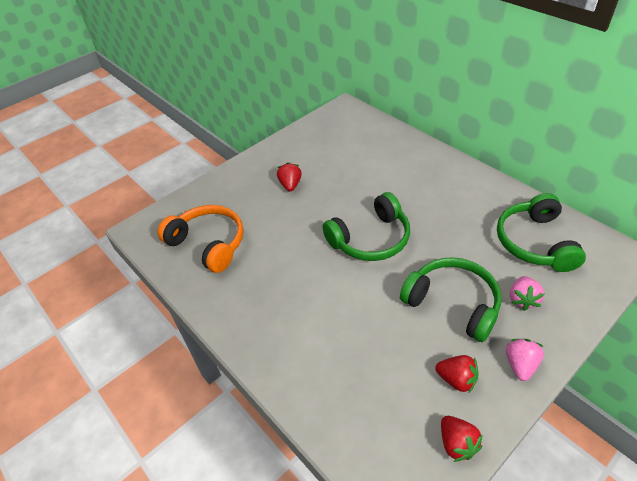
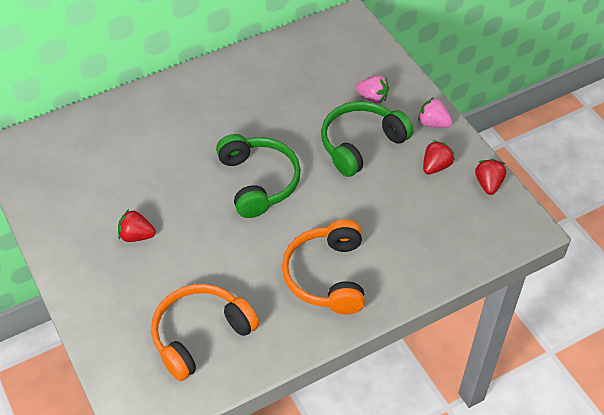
camera: 80 degrees left, 5 degrees up
red strawberry [441,416,483,462] -> red strawberry turned 75 degrees counterclockwise [475,159,506,195]
green headphones [497,193,586,272] -> none
none -> orange headphones [282,219,365,314]

